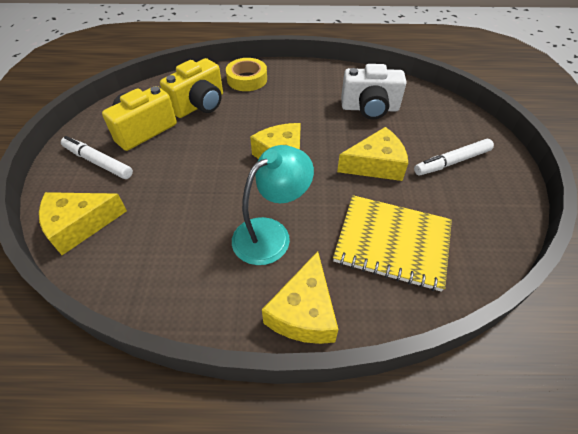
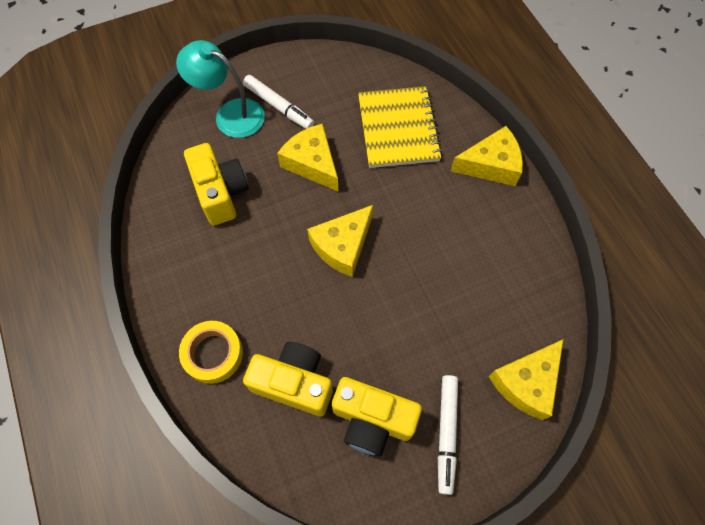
camera: 115 degrees left, 15 degrees up
yellow cheese [39,192,127,255] -> yellow cheese turned 90 degrees clockwise [488,340,563,420]
turquoise lamp [232,145,314,265] -> turquoise lamp moved to [176,40,265,138]
white camera [341,64,406,119] -> yellow camera [184,143,249,226]

